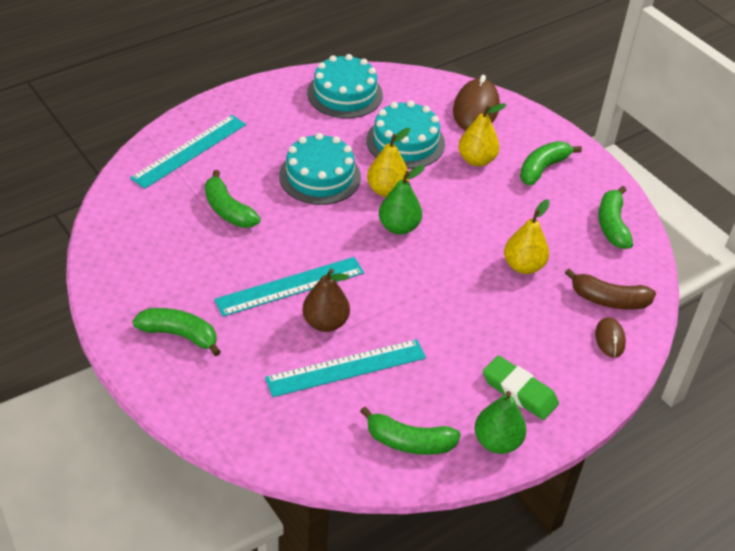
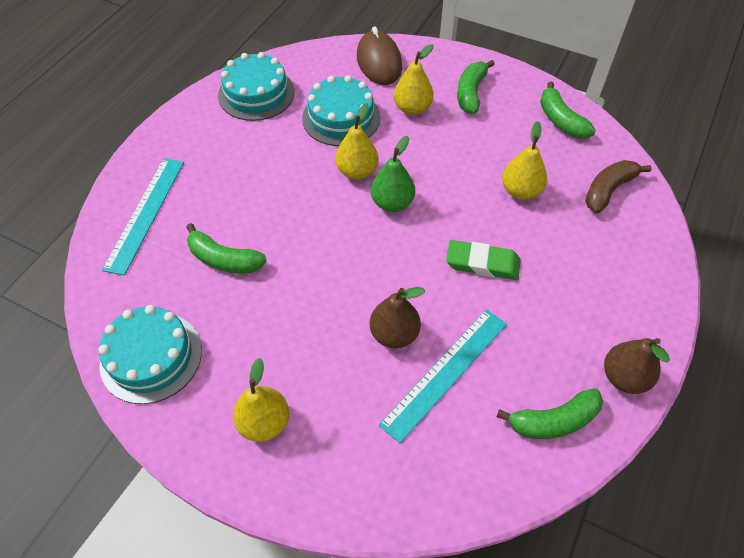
camera: 25 degrees left, 10 degrees up
green banana [132,308,221,356] -> yellow pear [233,358,289,442]
turquoise ruler [214,257,364,317] -> none
turquoise cake [279,133,361,205] -> turquoise cake moved to [98,305,202,404]
green pear [475,391,527,454] -> brown pear [604,338,670,394]
green eraser [483,355,559,420] -> green eraser moved to [446,240,521,280]
brown banana [565,268,656,310] -> brown banana turned 150 degrees clockwise [585,160,652,213]
brown mouse [595,317,626,358] -> none

